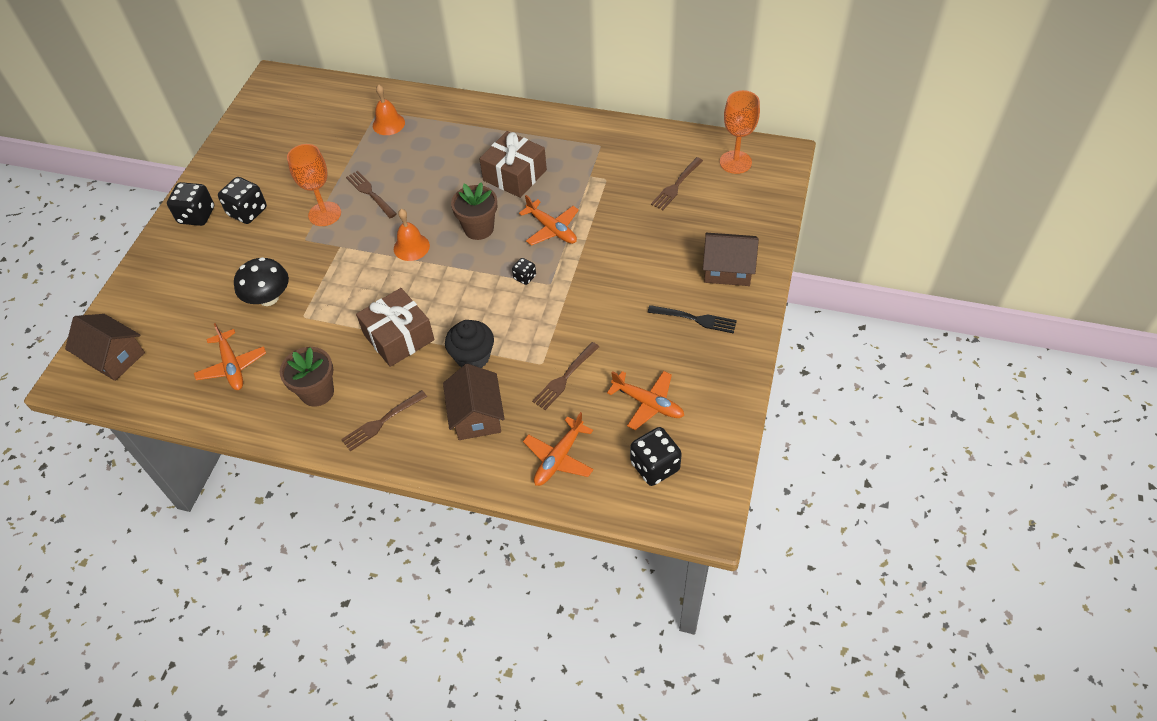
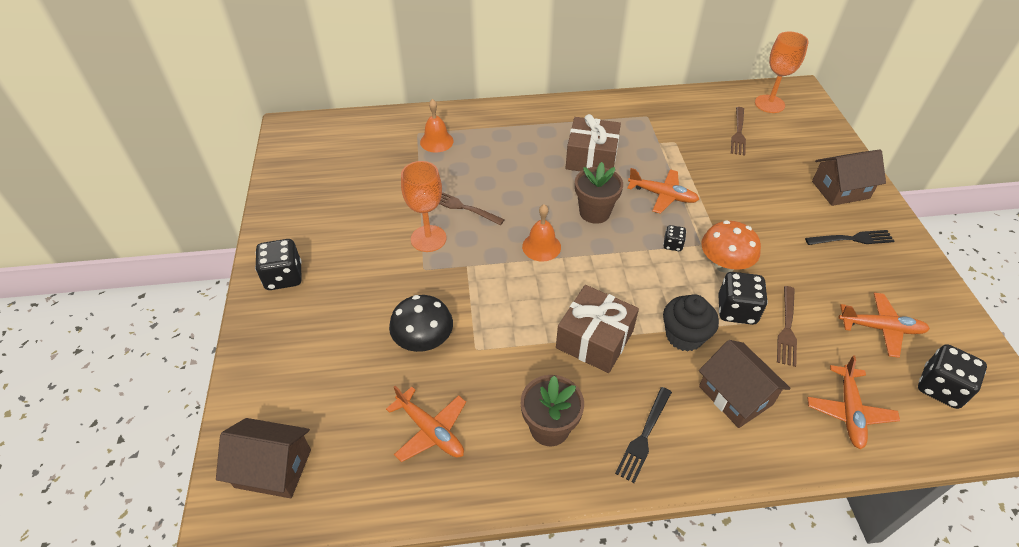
camera: 25 degrees left, 5 degrees down
black dice [218,177,267,224] -> black dice moved to [718,272,768,325]
brown fork [341,390,427,451] -> black fork [615,387,672,483]
none -> orange mushroom [701,220,761,273]

